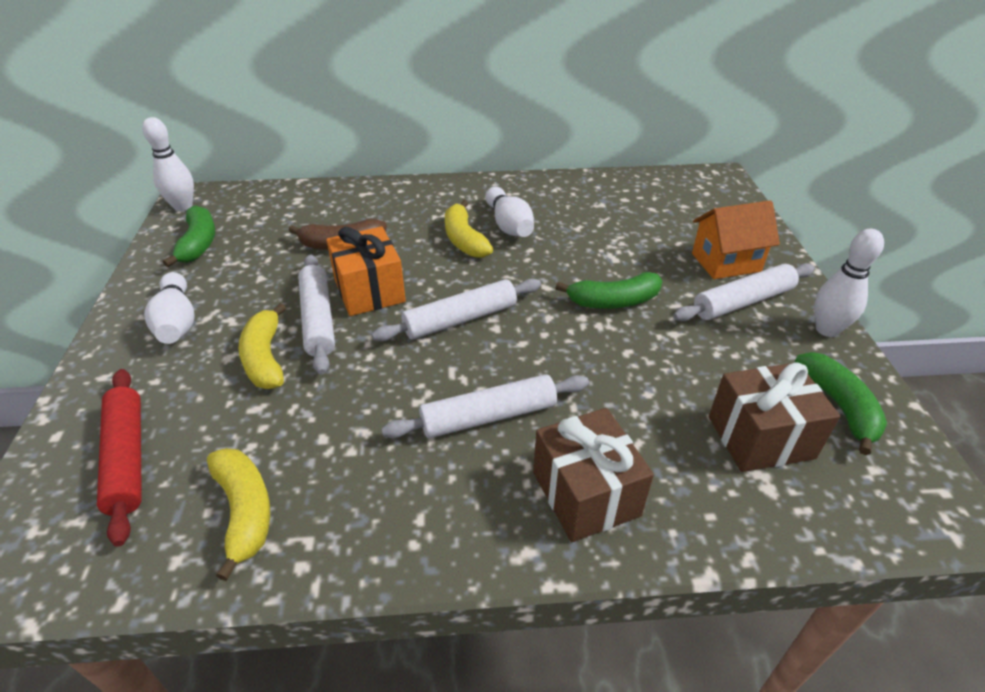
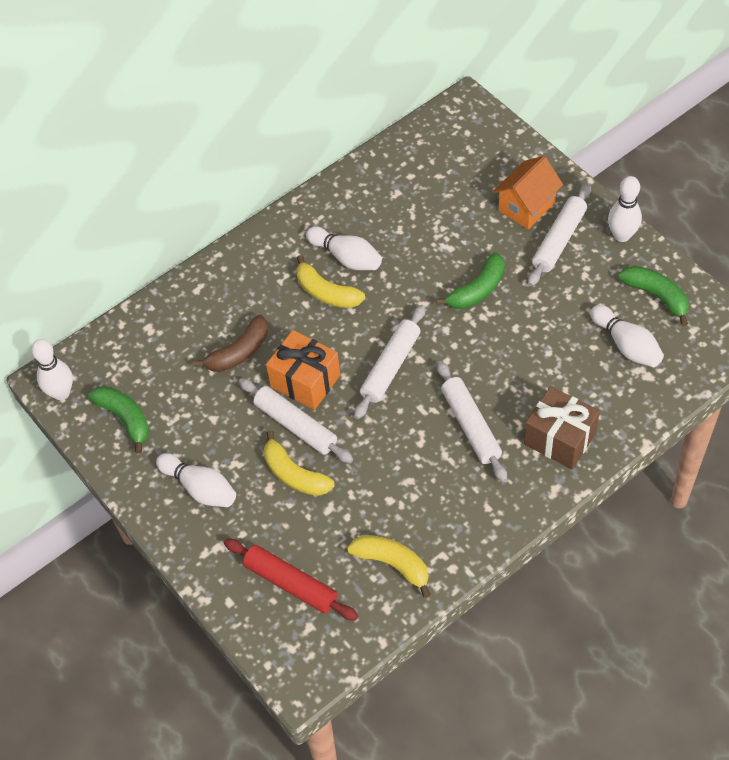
camera: 30 degrees left, 15 degrees up
white rolling pin [381,374,589,438] -> white rolling pin turned 60 degrees counterclockwise [437,361,507,482]
brown gift [709,362,840,472] -> white bowling pin [591,305,664,367]

